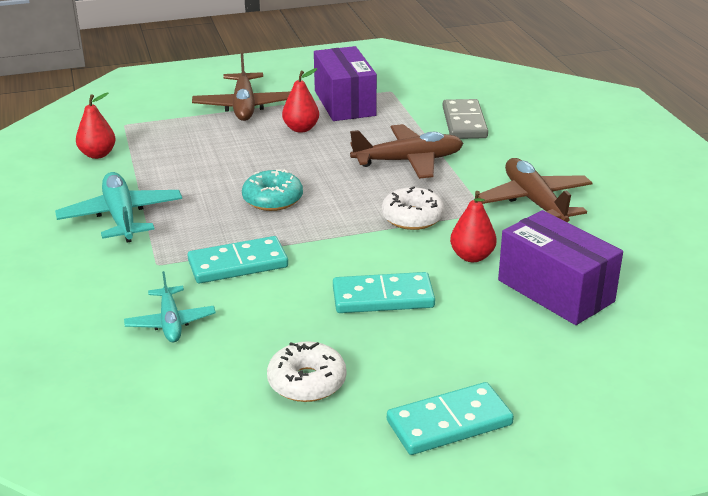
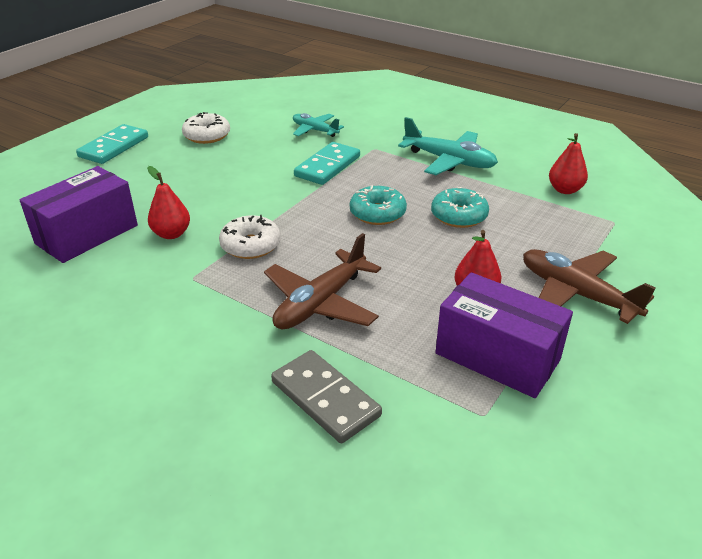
camera: 140 degrees right, 5 degrees up
turquoise domino [333,272,435,313] -> none
brown plane [478,158,592,222] -> none
purple box [498,210,623,325] -> purple box turned 60 degrees counterclockwise [20,166,138,263]
none -> turquoise donut [431,187,489,228]

